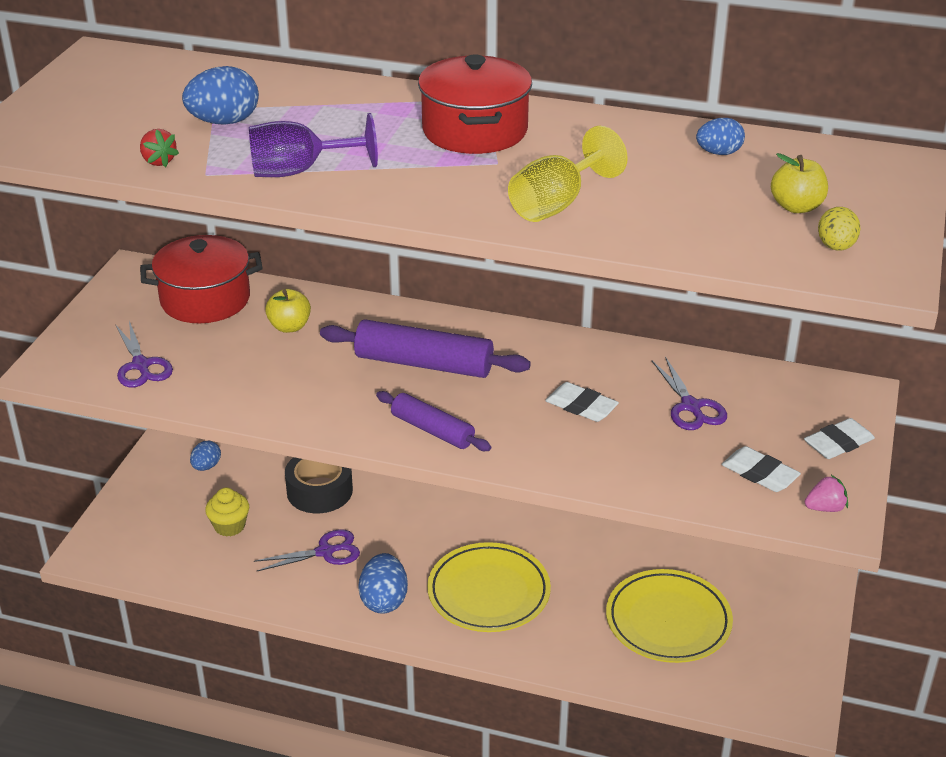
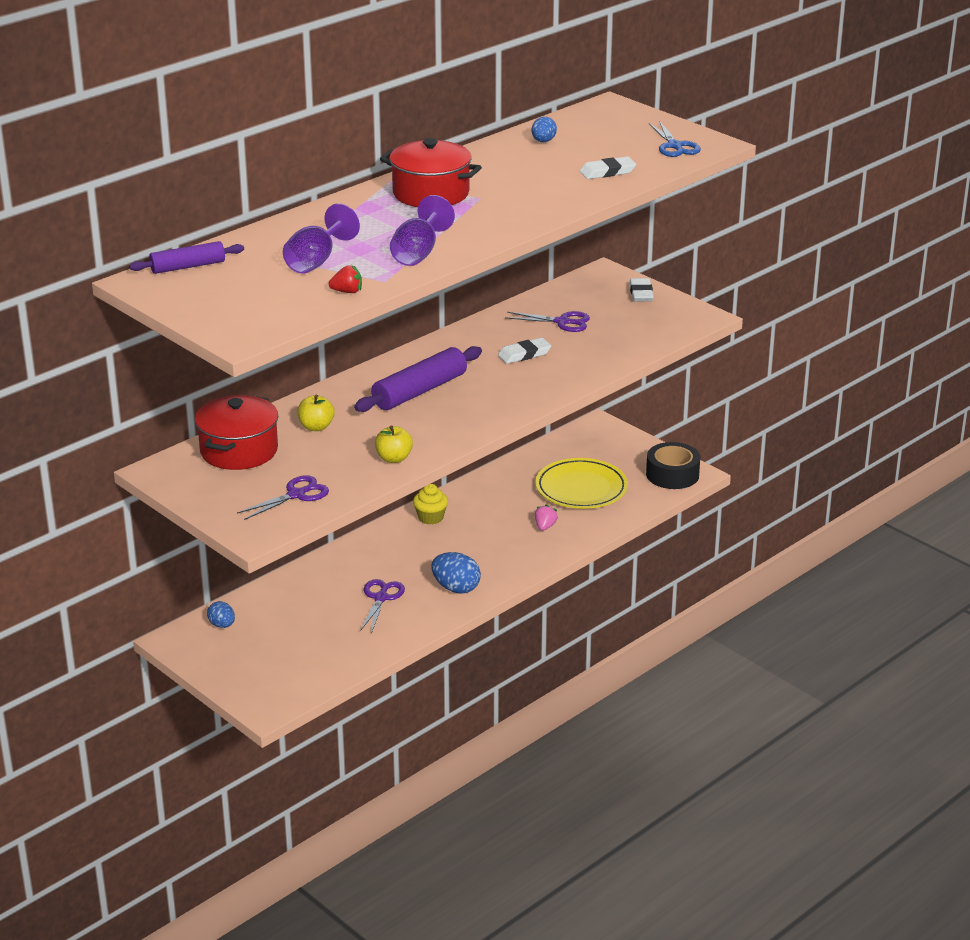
camera: 60 degrees left, 5 degrees down
purple scissors [115,321,173,388] -> purple scissors turned 45 degrees counterclockwise [237,475,329,520]
blue egg [182,66,259,125] -> purple goblet [283,203,360,274]
yellow cupcake [205,488,249,536] -> yellow cupcake moved to [413,484,448,524]
black tape [285,457,353,513] -> black tape moved to [646,442,700,489]
purple rolling pin [376,391,491,451] -> purple rolling pin moved to [129,241,244,274]
yellow plate [427,542,551,632] -> none
yellow goblet [508,126,628,222] -> none
white eraser [721,446,801,492] -> white eraser moved to [580,156,636,179]
yellow apple [771,153,828,213] -> yellow apple moved to [375,425,413,463]
pink strawberry [805,475,848,512] -> pink strawberry moved to [535,504,558,531]
yellow egg [818,207,861,251] -> blue scissors [649,121,701,157]

